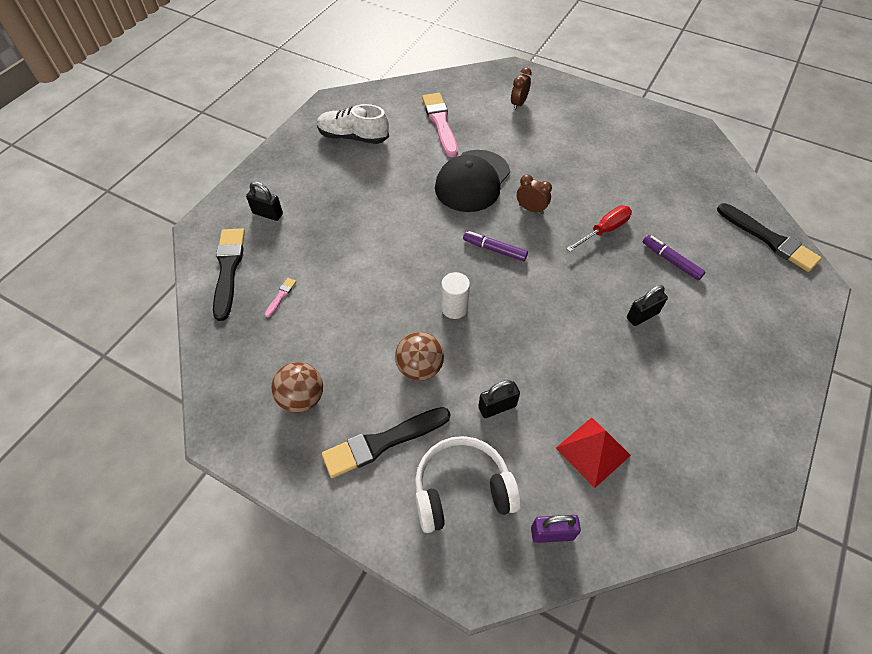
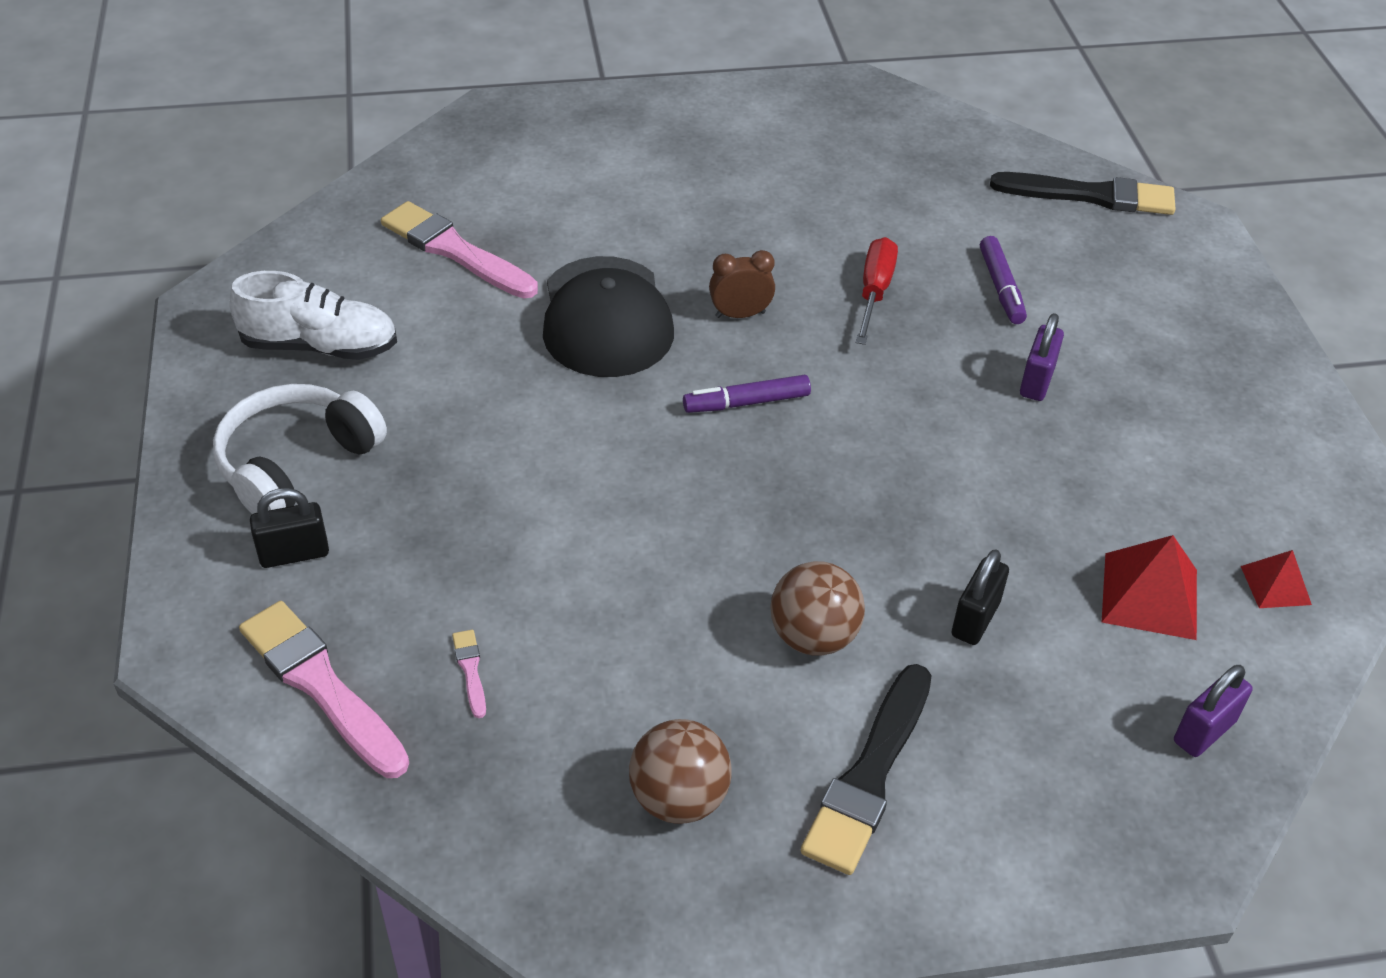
camera: 40 degrees left, 10 degrees down
black brush [213,228,245,321] -> pink brush [239,601,409,778]
white shoe [317,104,389,144] -> white shoe turned 150 degrees counterclockwise [230,271,397,360]
white headphones [415,436,521,533] -> white headphones moved to [213,384,387,514]
white cylinder [441,272,470,319] -> none
brown clock [511,67,532,110] -> none
black padlock [627,285,668,326] -> purple padlock [1020,313,1064,401]
purple marker [643,235,706,280] -> purple marker turned 105 degrees counterclockwise [980,236,1027,324]
none -> red pyramid [1241,550,1312,608]

